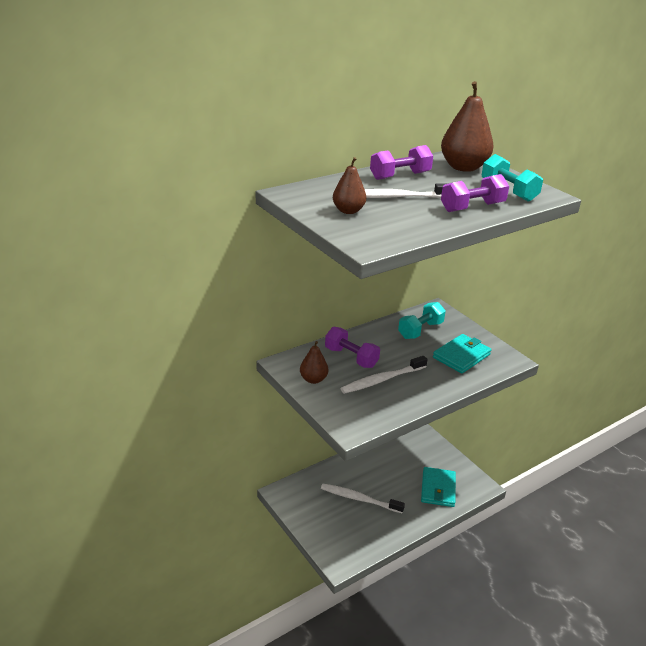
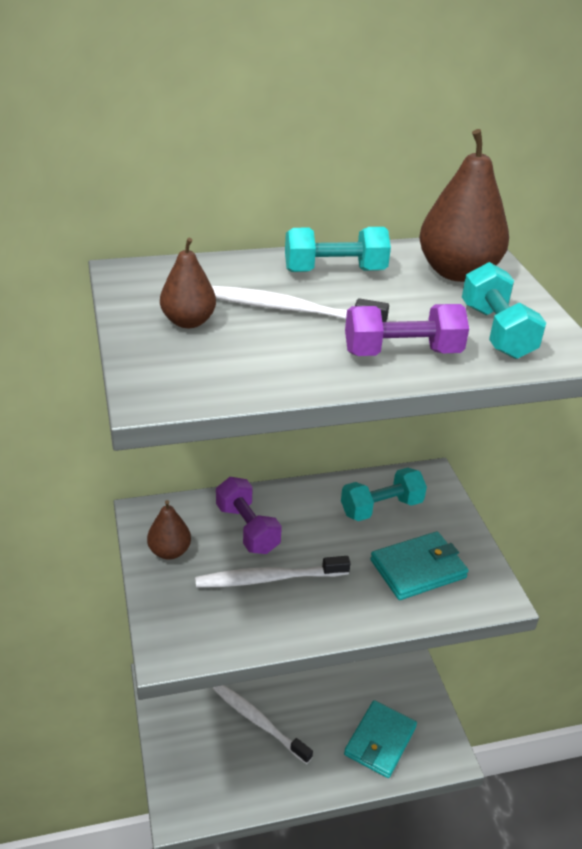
camera: 20 degrees right, 5 degrees up
purple dumbbell [370,145,433,180] -> turquoise dumbbell [285,227,391,272]

